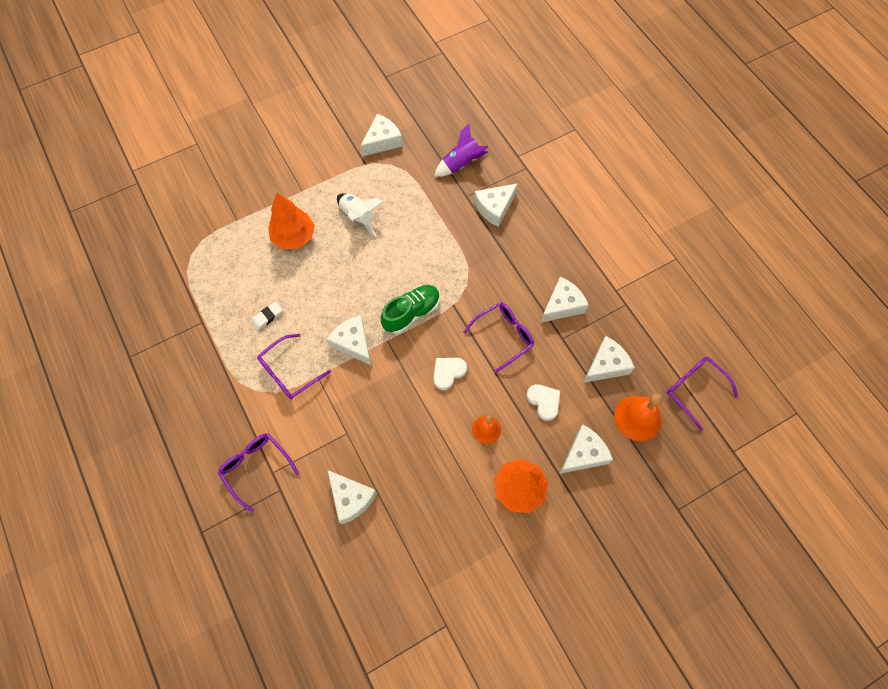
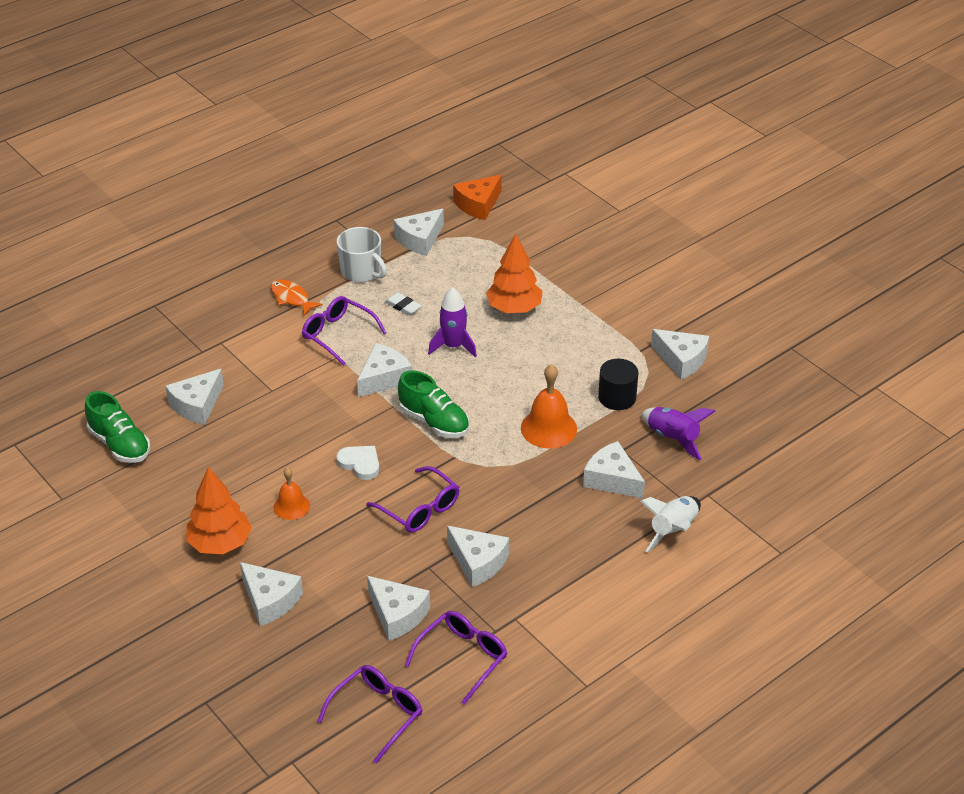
camera: 80 degrees right, 25 degrees down
purple glasses [218,433,299,513] -> purple glasses moved to [405,611,507,705]
white rocket [337,193,384,237] -> white rocket moved to [640,496,701,553]
white heart [527,384,560,421] -> none
orange bell [614,393,663,441] -> orange bell moved to [521,364,577,449]
none -> green shoe [85,391,150,463]
none -> orange fish [271,280,323,316]
none -> white mug [337,227,387,282]
none -> white cheese [394,209,444,256]
none -> purple rocket [428,288,477,358]
none -> orange cheese [453,175,502,220]
none -> black cylinder [598,359,638,410]

